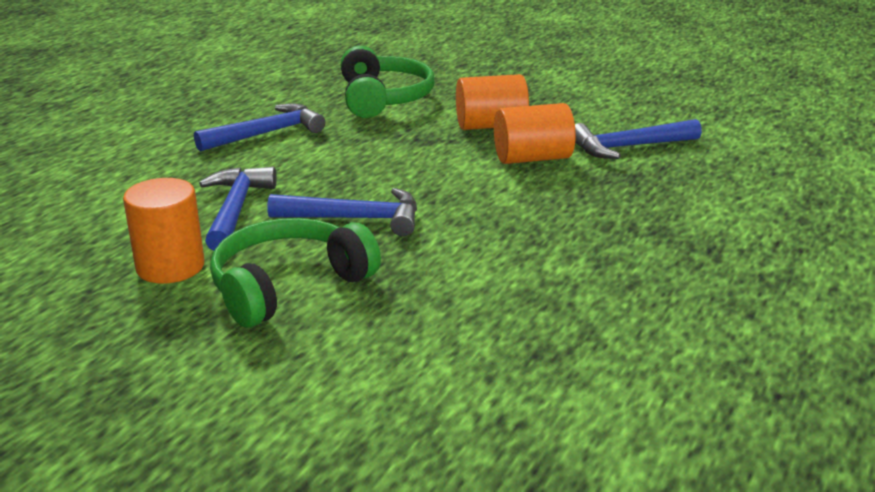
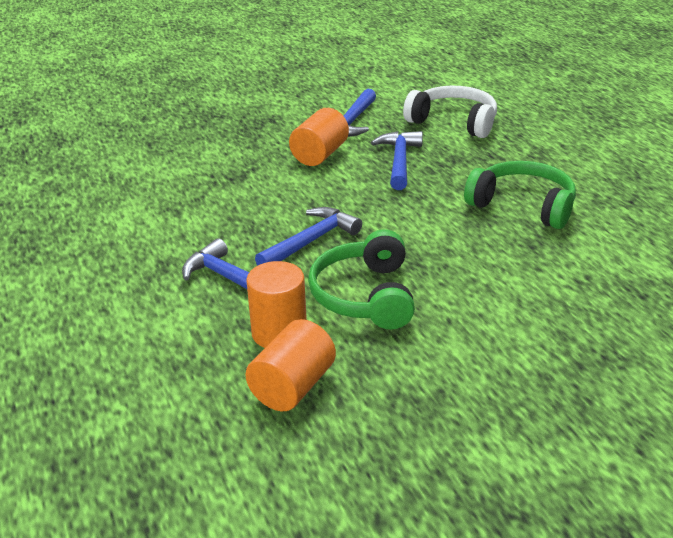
camera: 50 degrees left, 5 degrees up
blue hammer [194,104,325,152] -> blue hammer moved to [371,131,423,190]
green headphones [341,46,434,118] -> green headphones moved to [464,161,576,229]
orange cylinder [456,74,529,130] -> orange cylinder moved to [245,319,336,411]
none -> white headphones [403,86,497,138]

